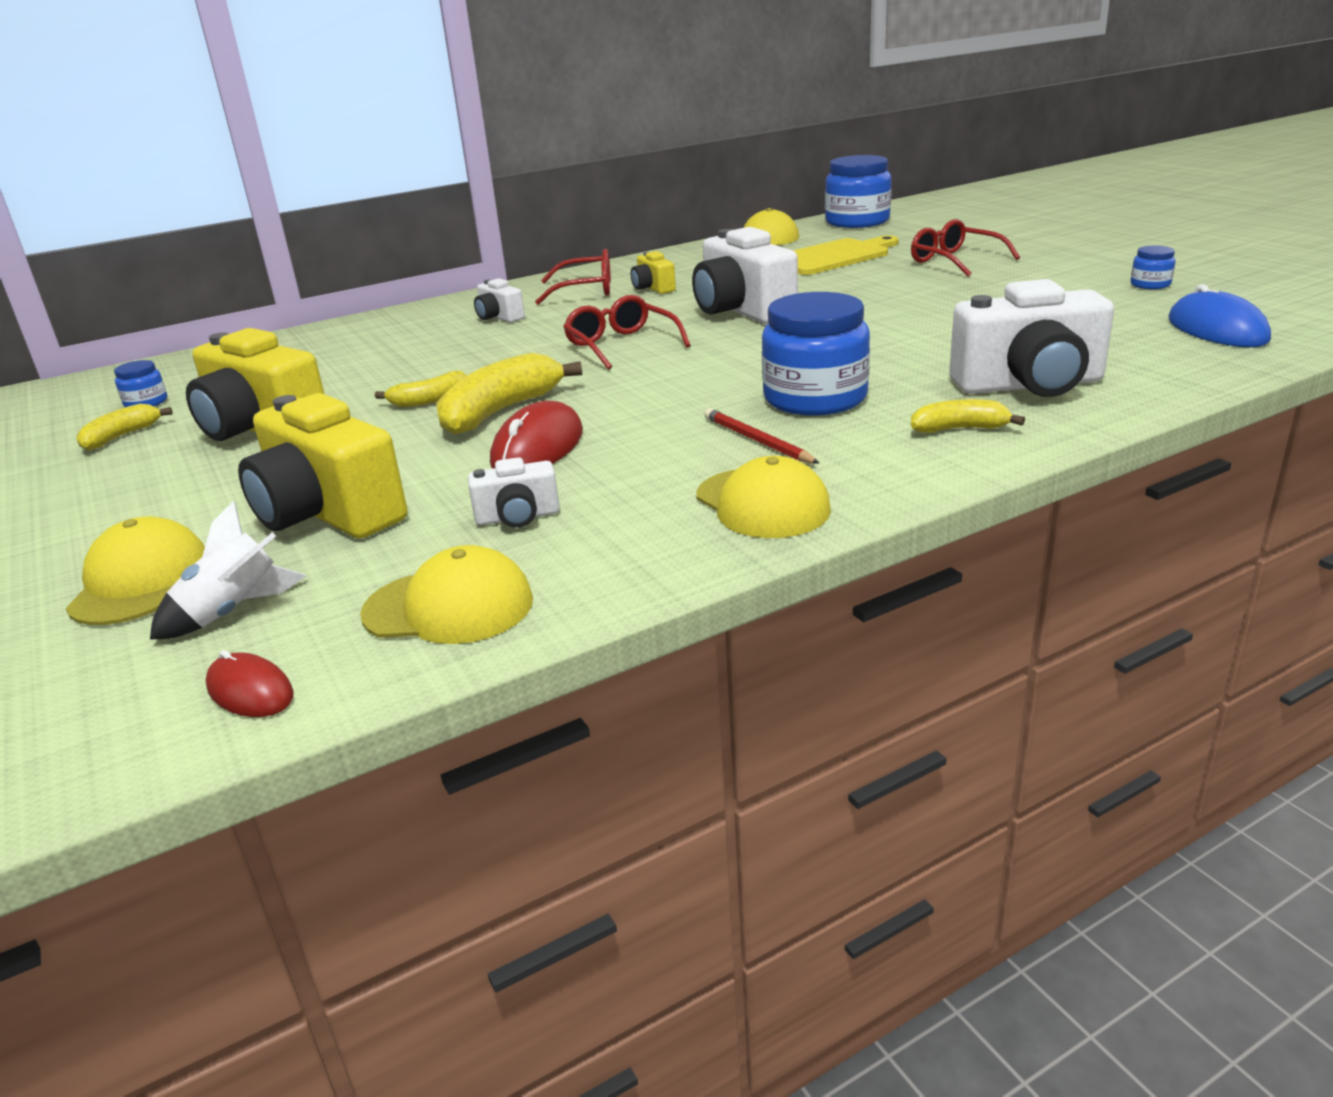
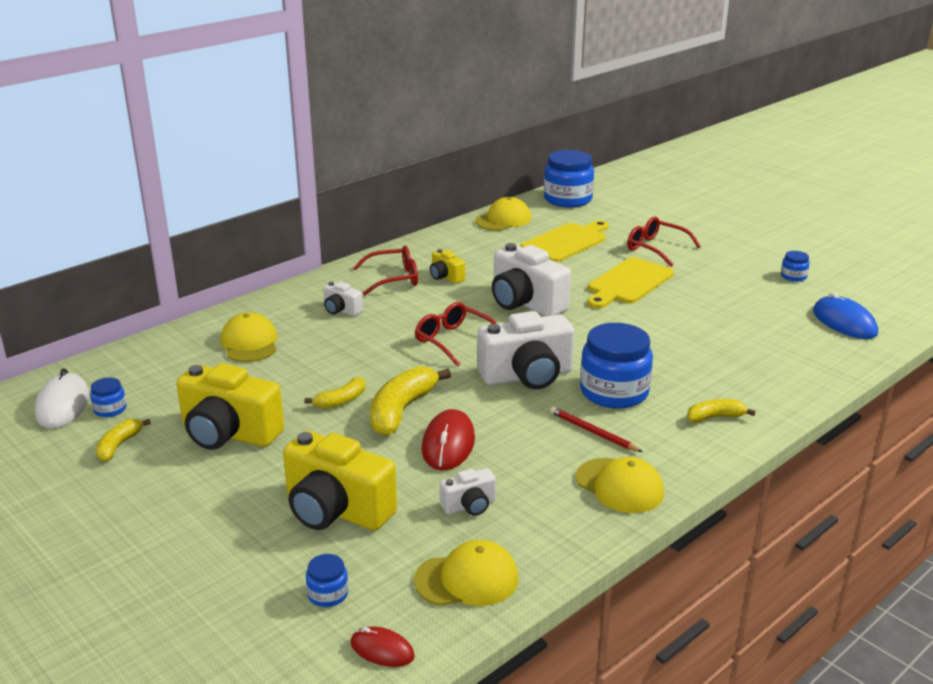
camera: 15 degrees left, 0 degrees up
yellow cap [66,516,205,625] -> yellow cap moved to [221,312,277,362]
white rocket [150,501,306,640] -> blue jar [306,554,348,607]
white camera [949,279,1114,397] -> white camera moved to [477,311,575,389]
none -> white mouse [35,369,89,429]
none -> yellow cutting board [588,257,674,309]

